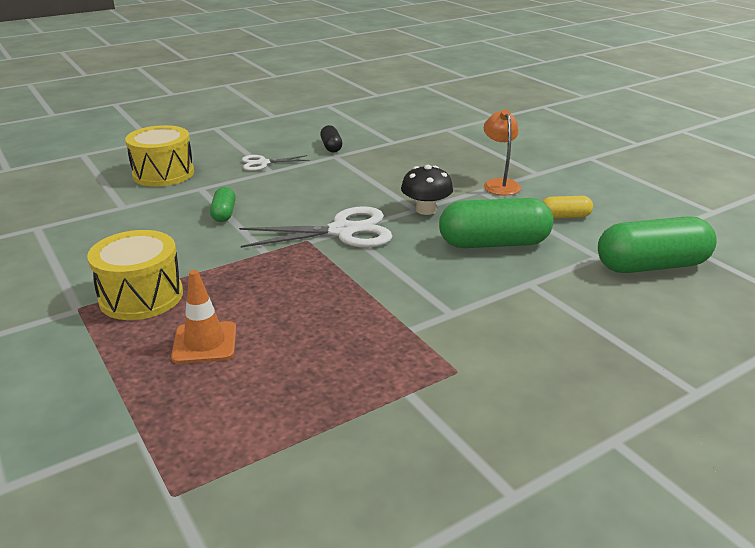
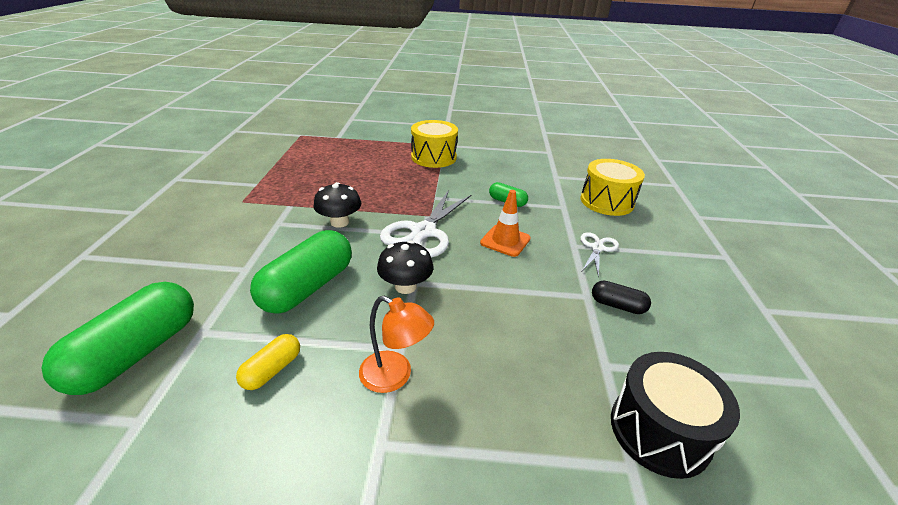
camera: 125 degrees right, 5 degrees up
orange traffic cone [171,270,236,364] -> orange traffic cone moved to [480,190,531,257]
none -> black mushroom [313,182,361,228]
none -> black drum [611,352,740,479]

